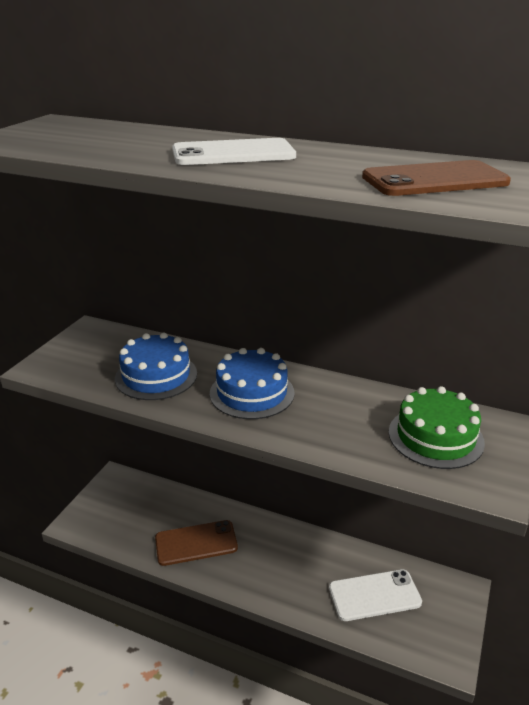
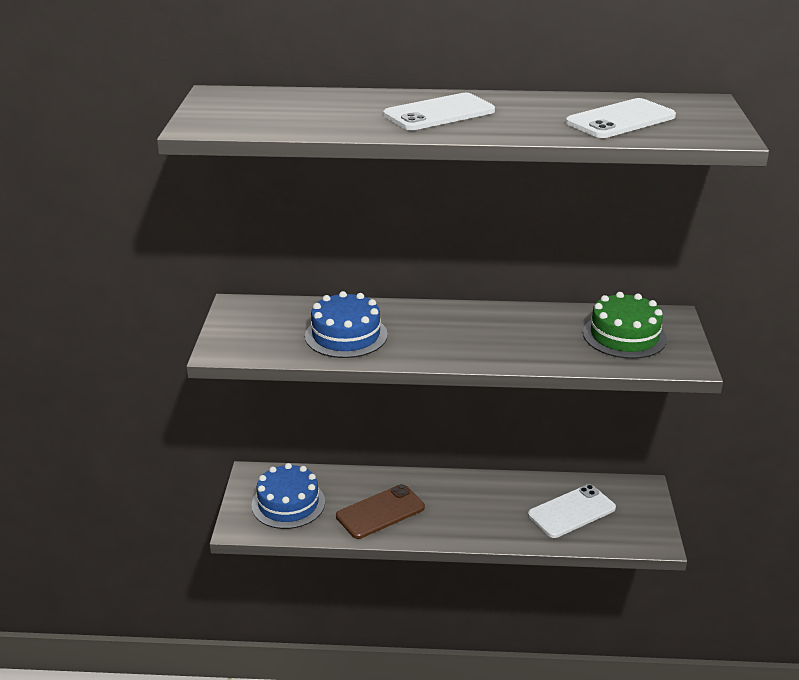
camera: 20 degrees left, 0 degrees up
blue cake [210,348,295,419] -> blue cake moved to [252,463,325,529]
brown phone [362,160,511,196] -> white phone [566,98,676,138]

